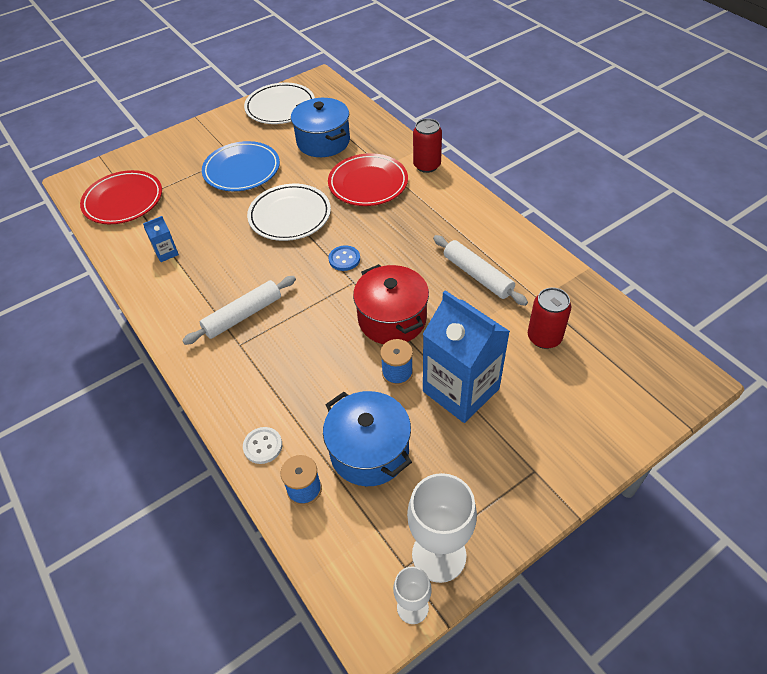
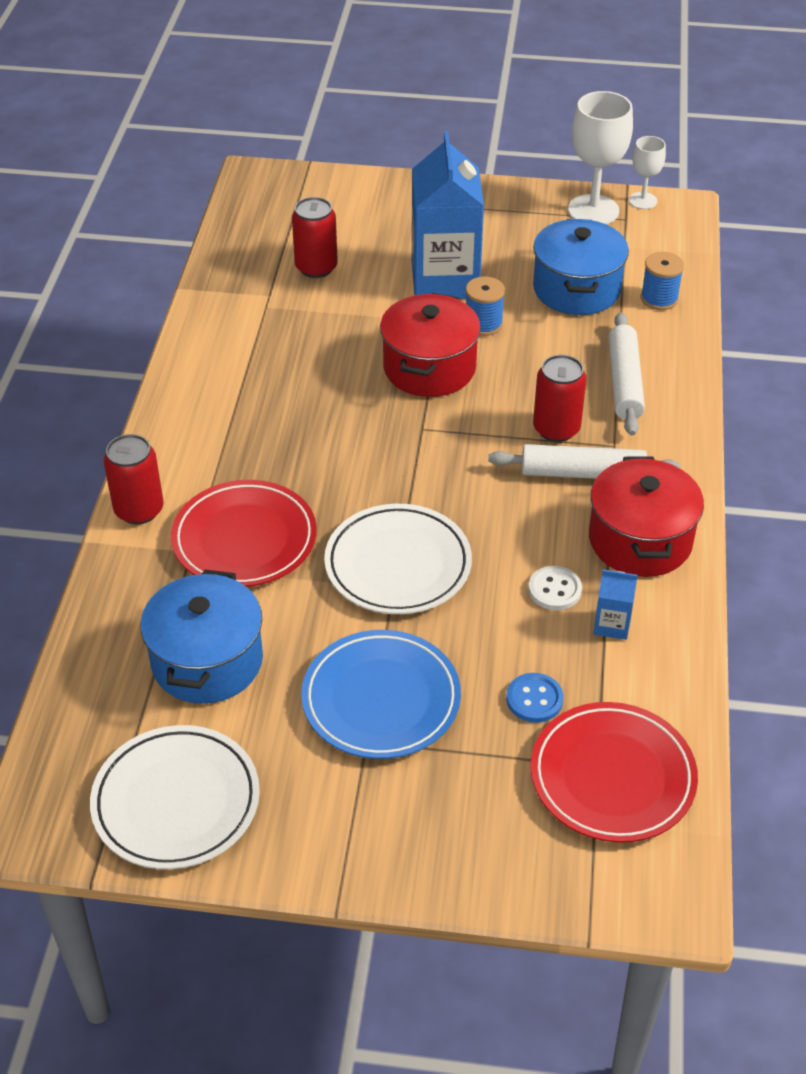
camera: 140 degrees left, 5 degrees down
white button [243,427,282,464] -> white button moved to [528,566,582,610]
blue button [329,246,360,271] -> blue button moved to [506,673,563,723]
white rolling pin [433,235,528,306] -> white rolling pin moved to [608,312,645,435]
none -> red can [533,355,587,442]
none -> red pot [589,456,704,577]

